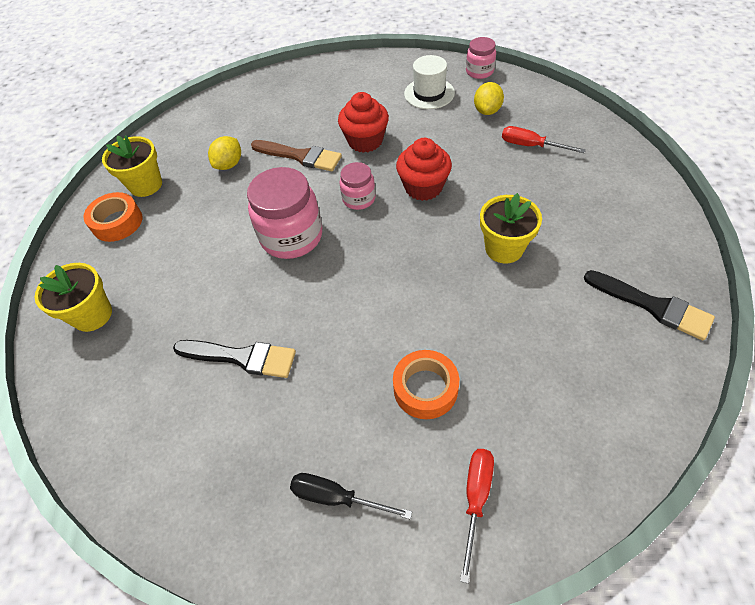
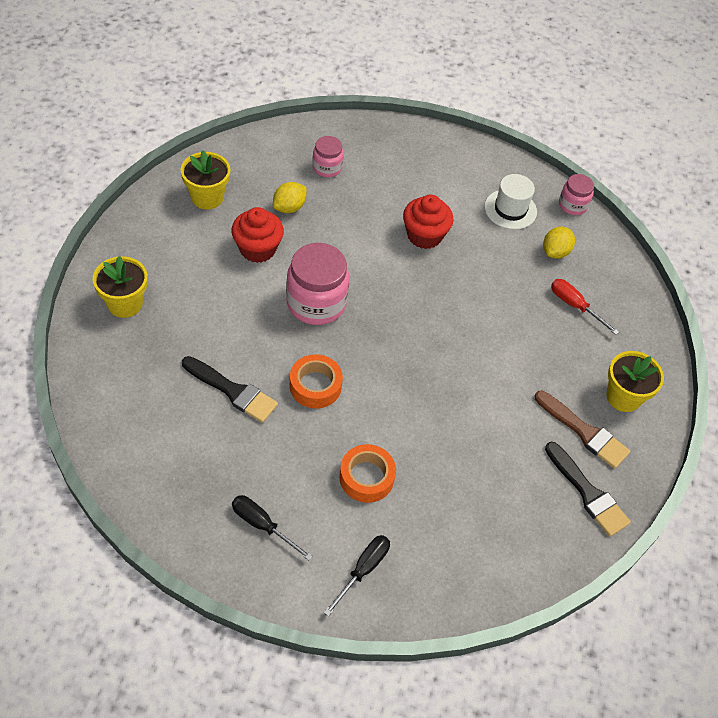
camera: 10 degrees right, 0 degrees up
orange tape [83,192,142,242] -> orange tape moved to [290,354,343,408]
brown brush [251,140,342,171] -> brown brush moved to [535,391,630,469]
pink jar [340,162,376,210] -> pink jar moved to [312,136,344,177]
red cupcake [396,138,452,201] -> red cupcake moved to [232,207,284,263]
red screwdriver [460,449,494,584] -> black screwdriver [324,535,390,616]
yellow flower pot [480,193,542,263] -> yellow flower pot moved to [606,351,664,412]

